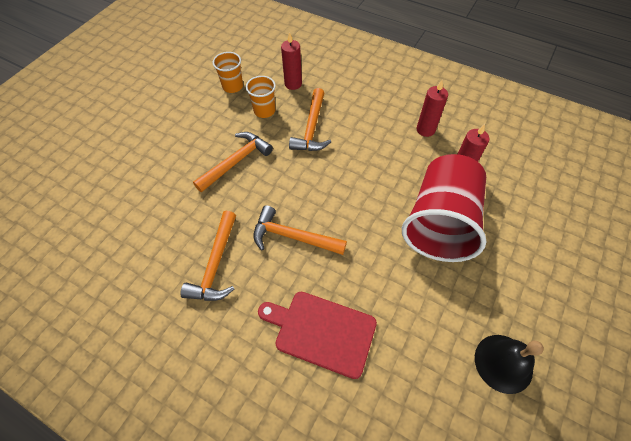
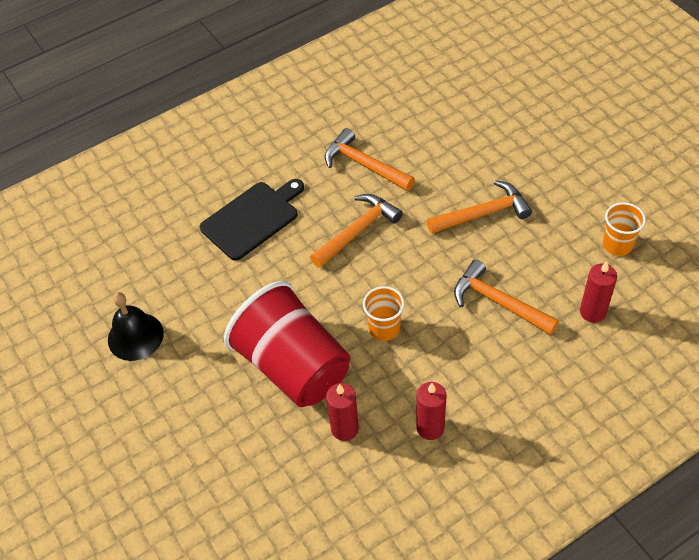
camera: 120 degrees right, 5 degrees down
orange hammer [193,132,273,192] -> orange hammer turned 90 degrees counterclockwise [427,180,532,234]
orange cup [246,76,276,118] -> orange cup moved to [363,286,404,341]
red cutting board [258,292,377,379] -> black cutting board [200,179,304,261]

